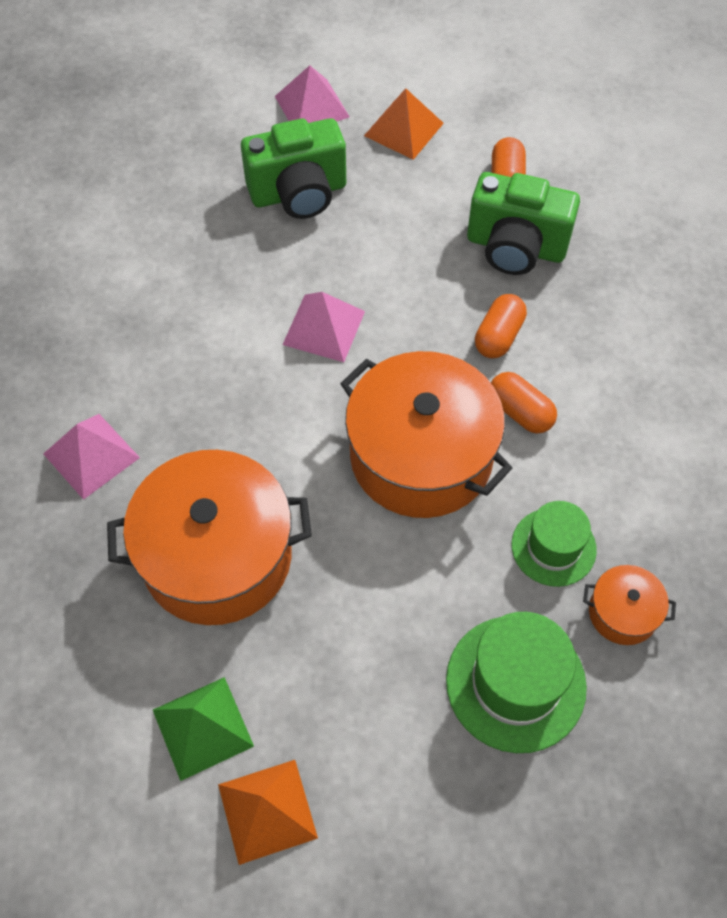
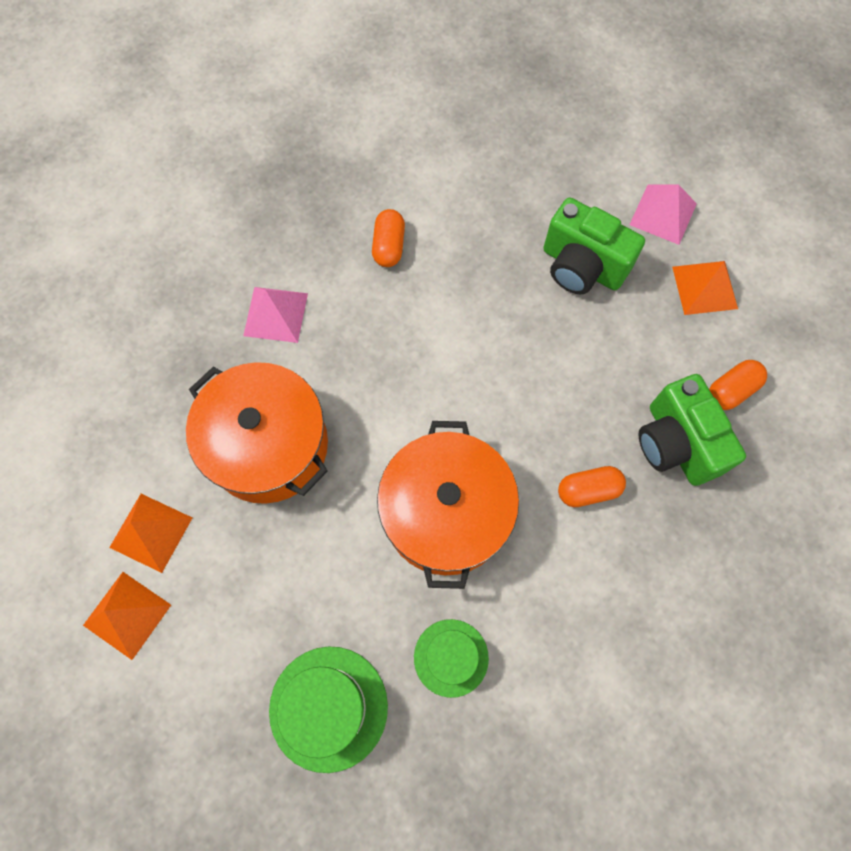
camera: 50 degrees right, 10 degrees up
green pyramid [153,677,254,781] -> orange pyramid [109,494,192,573]
pink pyramid [282,292,365,362] -> none
orange capsule [491,372,557,434] -> orange capsule moved to [372,209,405,267]
orange pot [583,565,676,645] -> none

